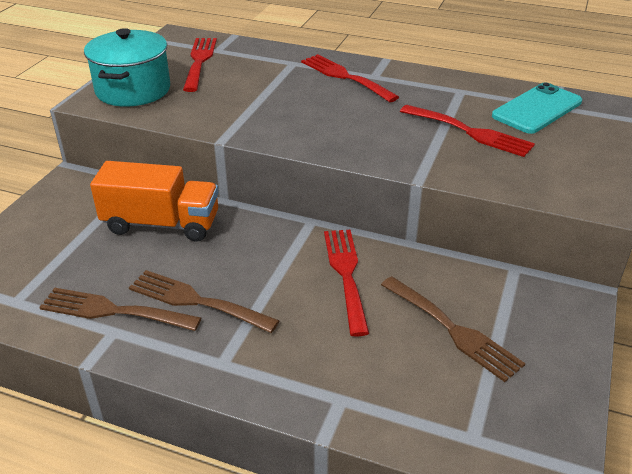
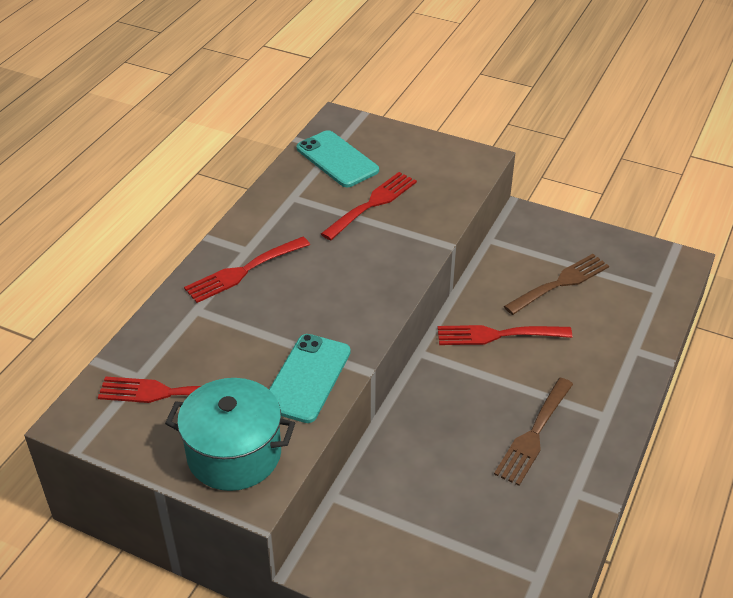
camera: 85 degrees left, 5 degrees up
brown fork [39,288,201,331] -> none
orange truck [90,161,219,242] -> none
none -> turquoise phone [269,334,351,423]

